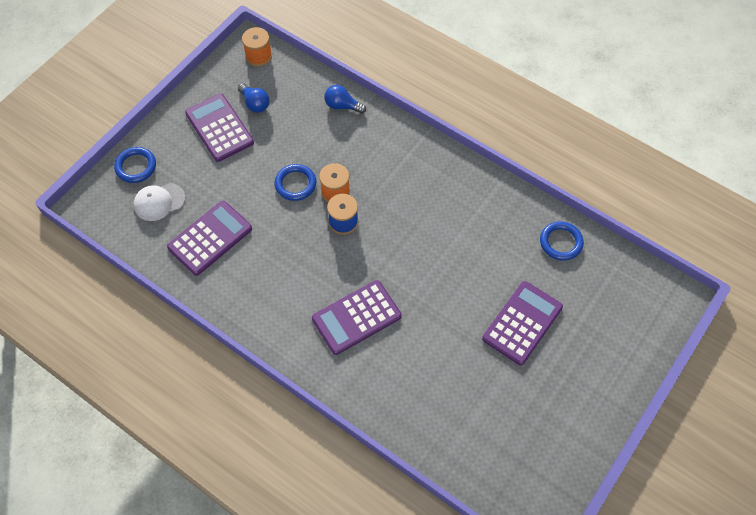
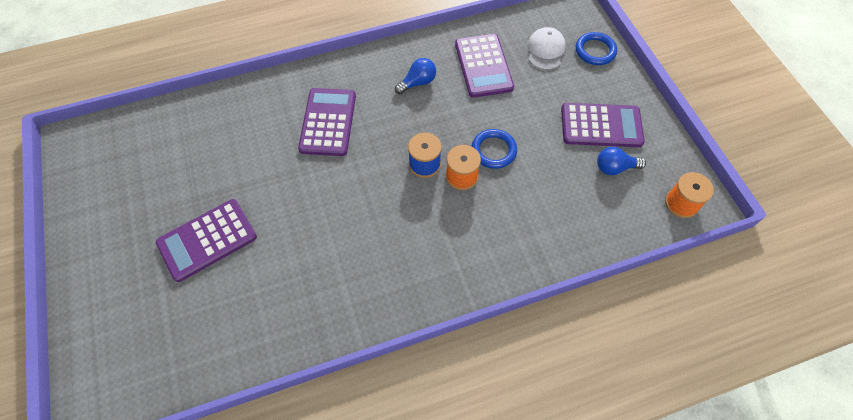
camera: 125 degrees right, 0 degrees up
blue light bulb [324,85,366,114] -> blue light bulb moved to [395,58,436,94]
purple calculator [482,281,563,365] -> purple calculator turned 75 degrees clockwise [156,199,257,282]
blue ring [540,221,584,261] -> none

